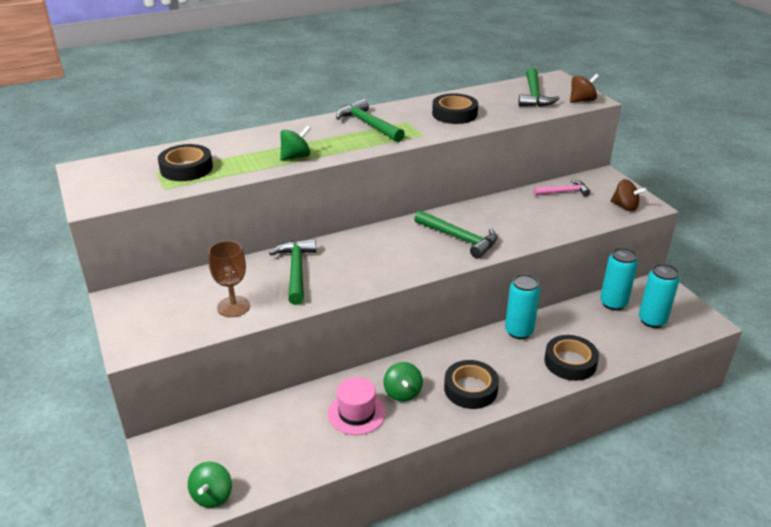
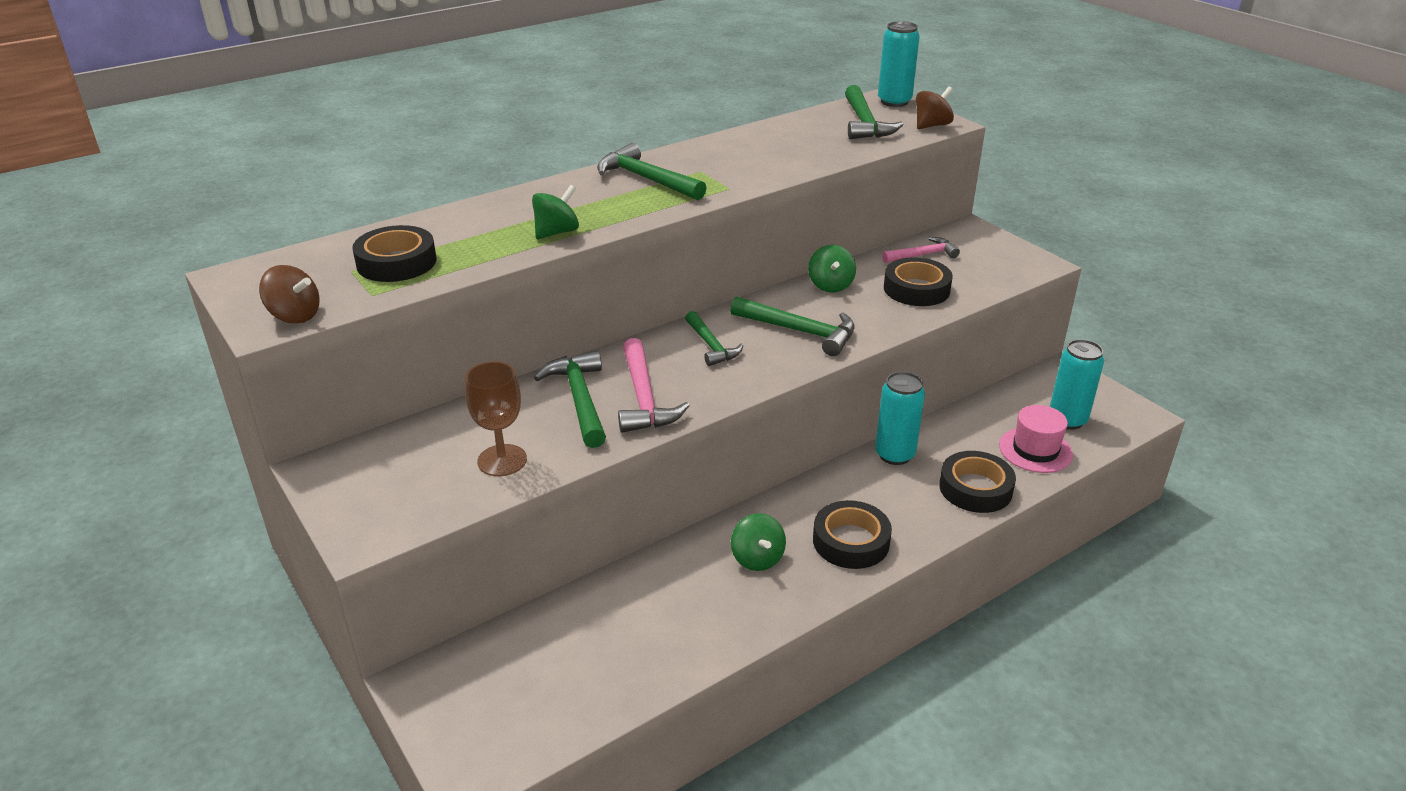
camera: 10 degrees left, 0 degrees up
green spinning top [188,462,232,508] -> green spinning top moved to [808,245,856,293]
pink hat [328,377,386,435] -> pink hat moved to [999,405,1073,473]
black tape [432,93,478,124] -> black tape moved to [884,257,953,306]
turquoise can [600,248,638,311] -> turquoise can moved to [878,21,920,107]
brown spinning top [610,179,647,211] -> brown spinning top moved to [259,265,320,323]
none -> pink hammer [618,338,690,433]
none -> green hammer [685,311,744,366]

